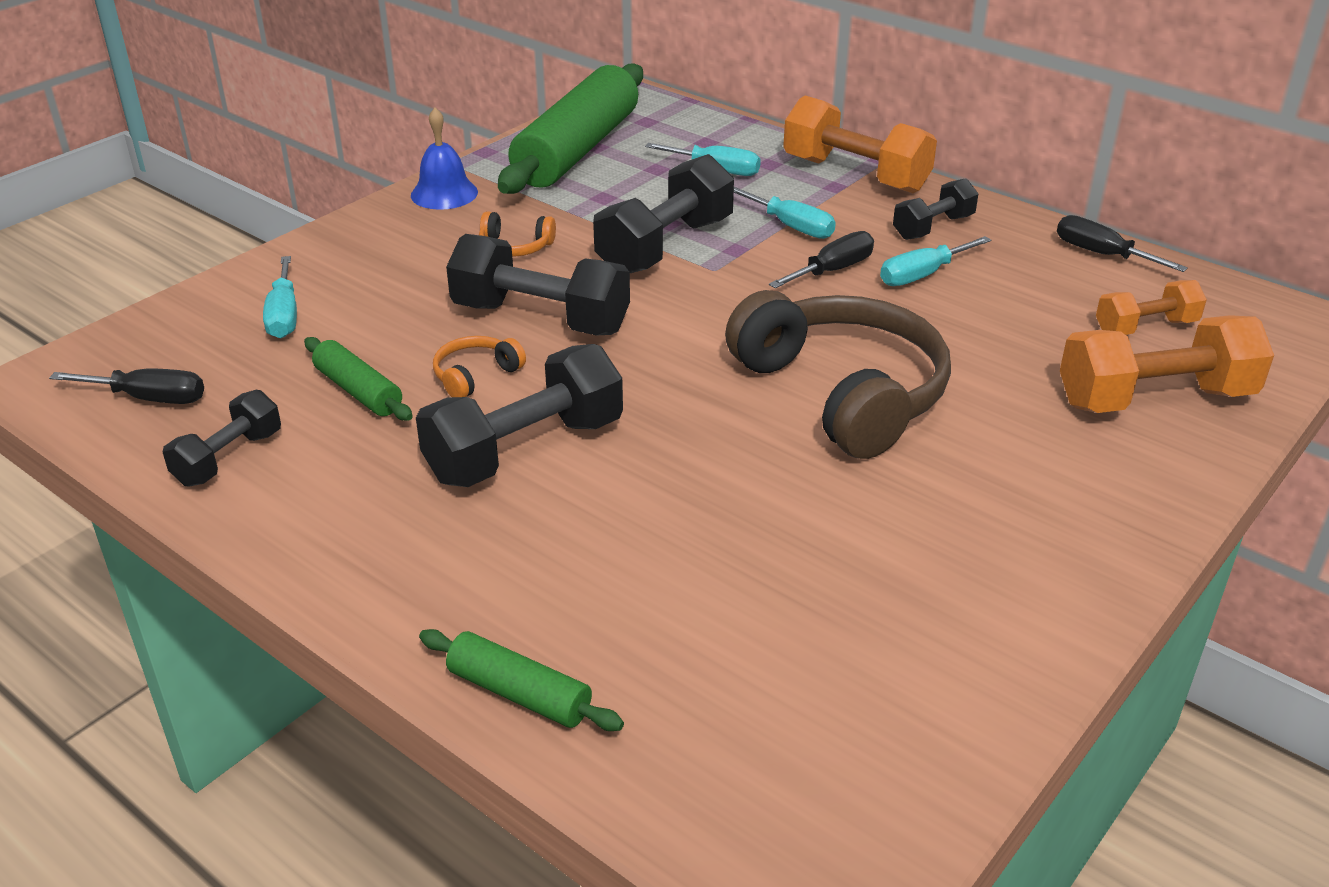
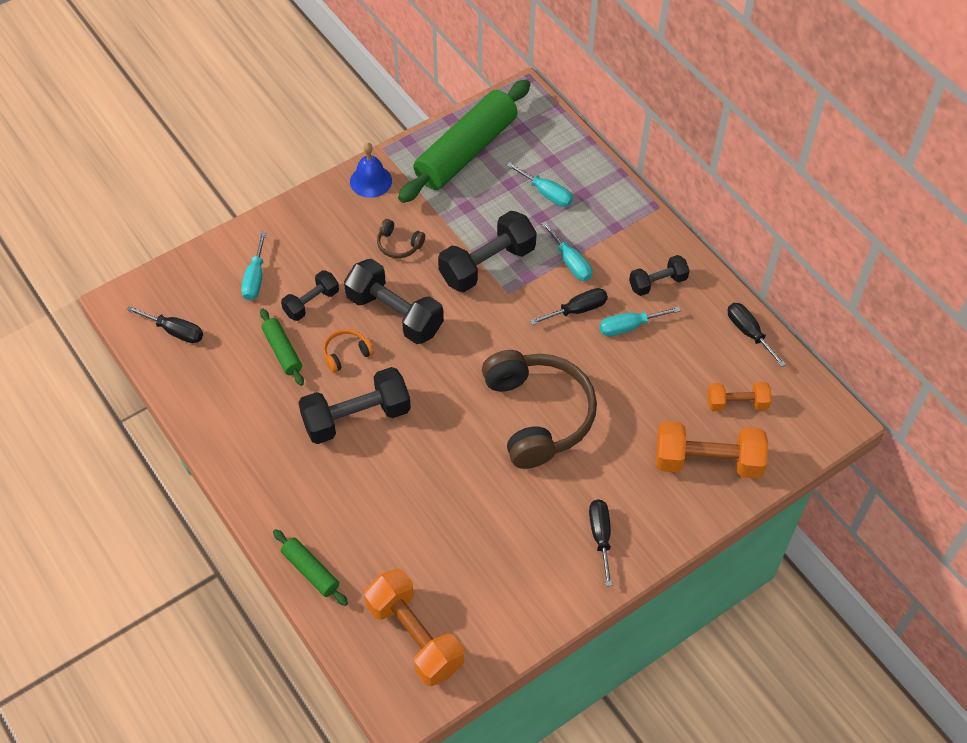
camera: 15 degrees right, 20 degrees up
black dumbbell [163,390,281,487] -> black dumbbell moved to [281,270,339,321]
orange headphones [479,211,556,257] -> brown headphones [377,219,425,258]
orange dumbbell [783,96,937,193] -> orange dumbbell moved to [364,569,464,686]
none -> black screwdriver [589,499,612,586]

